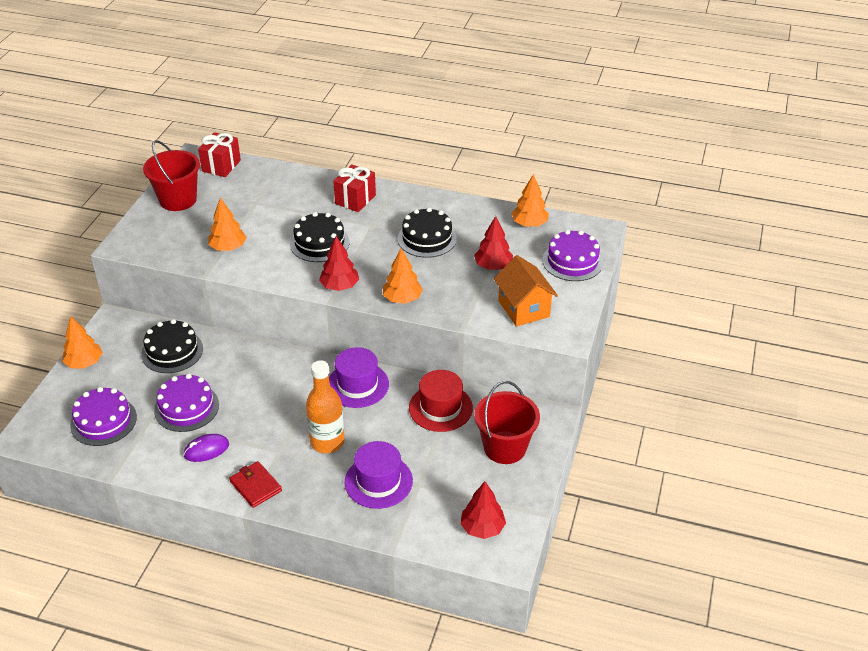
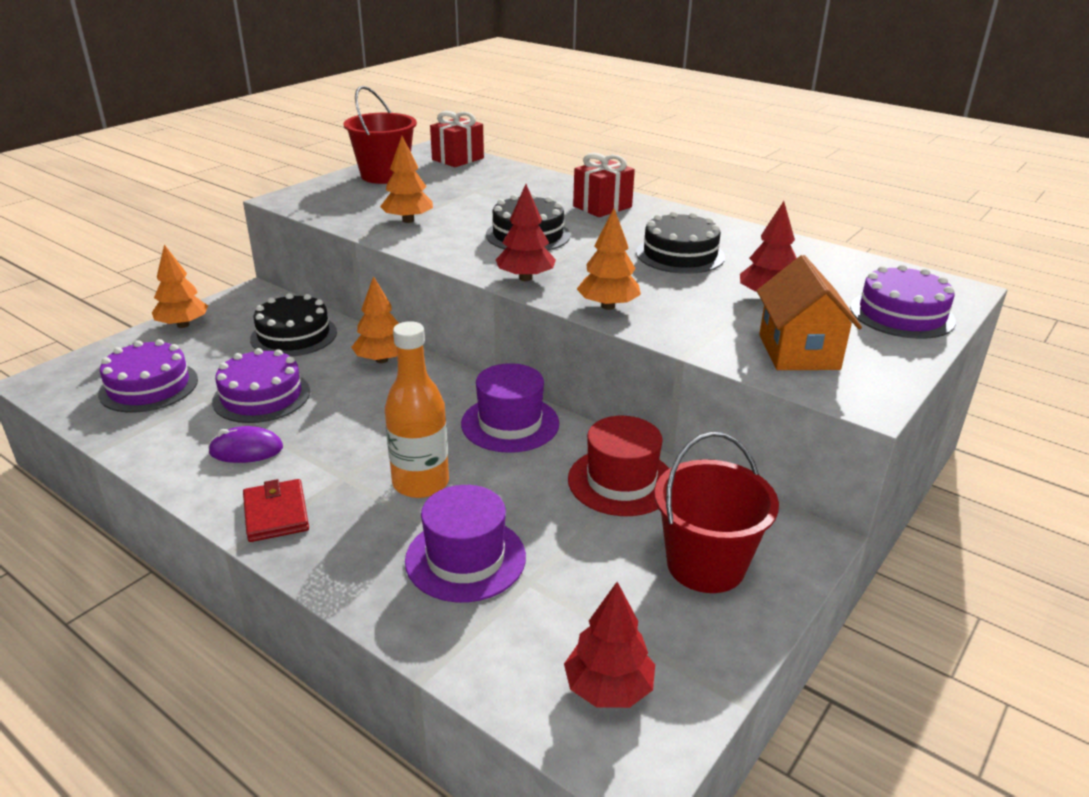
camera: 20 degrees right, 10 degrees down
orange tree [511,174,549,227] -> orange tree moved to [351,276,399,363]

